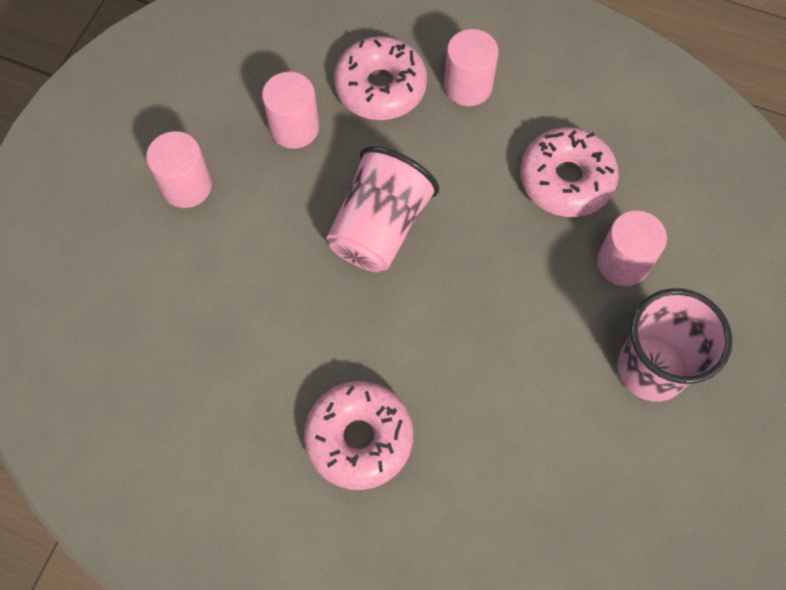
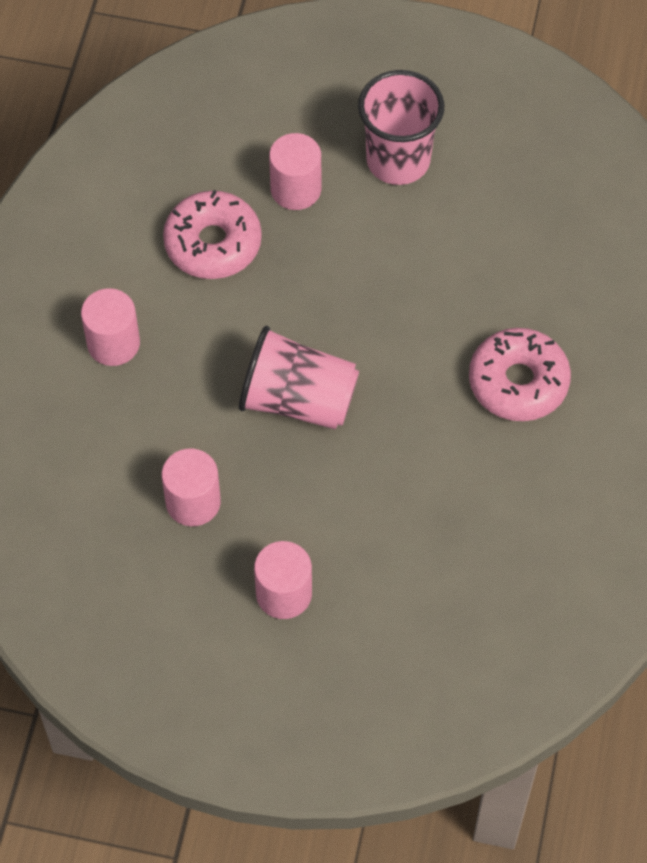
camera: 100 degrees left, 5 degrees down
pink donut [334,36,427,120] -> none

